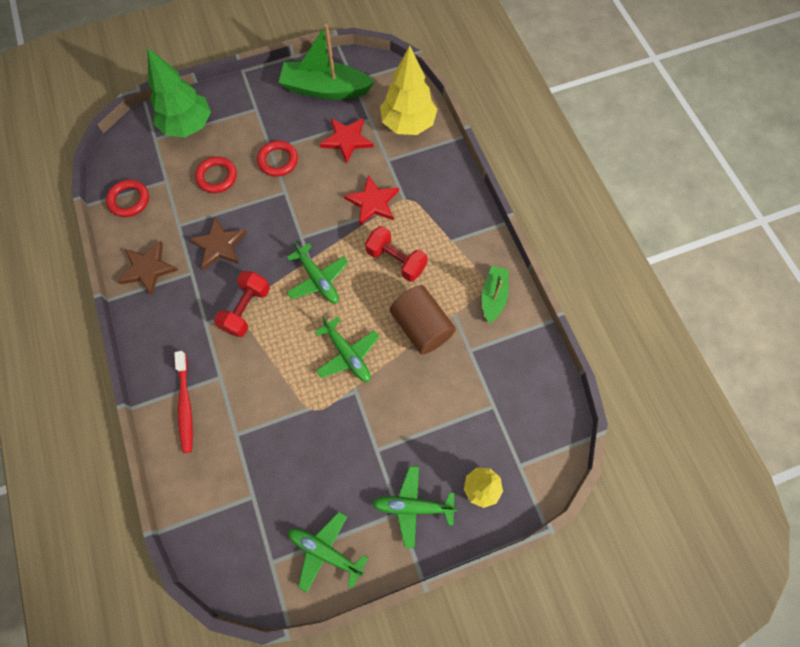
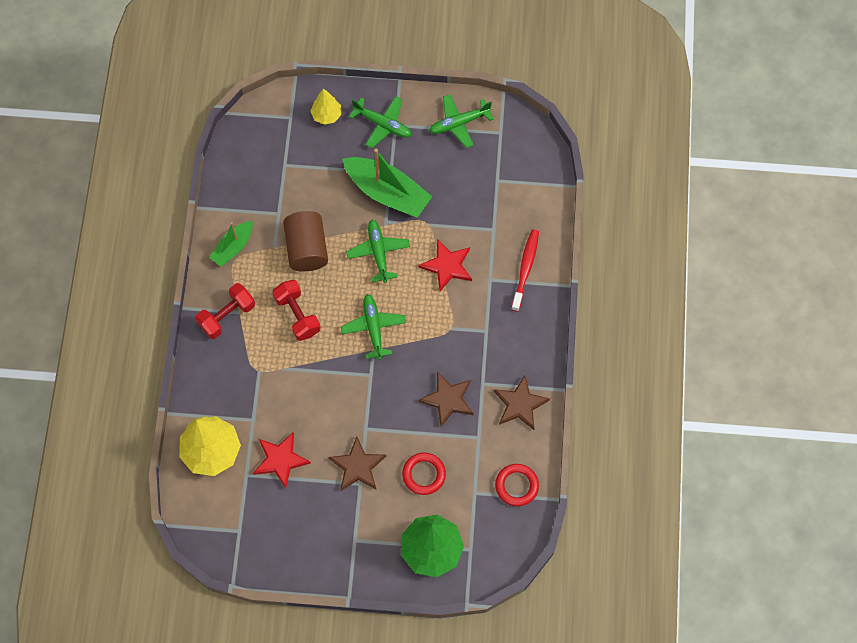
camera: 155 degrees left, 0 degrees up
red dumbbell [214,271,270,337] -> red dumbbell moved to [195,283,255,339]
red ring [257,141,298,177] -> brown star [328,436,386,491]
green boat [279,24,375,100] -> green boat moved to [342,148,433,218]
green plane [288,512,368,593] -> green plane turned 105 degrees clockwise [429,94,494,148]
red star [344,175,399,226] -> red star moved to [418,239,472,292]

